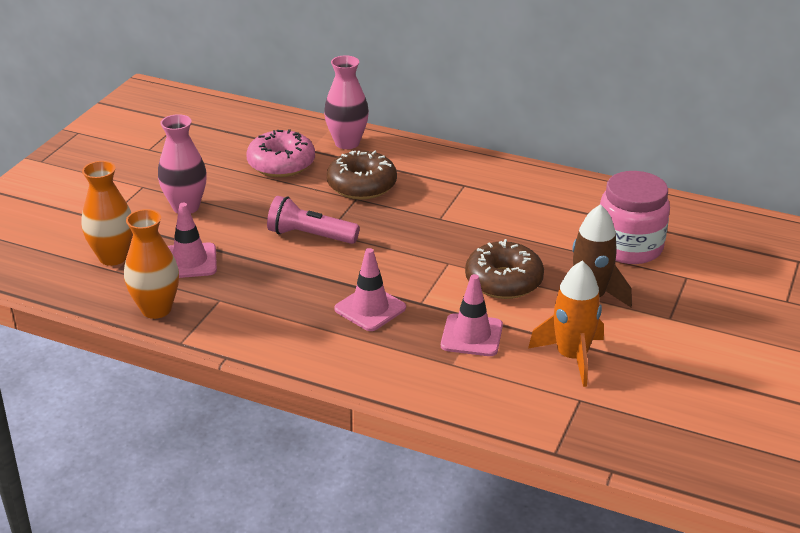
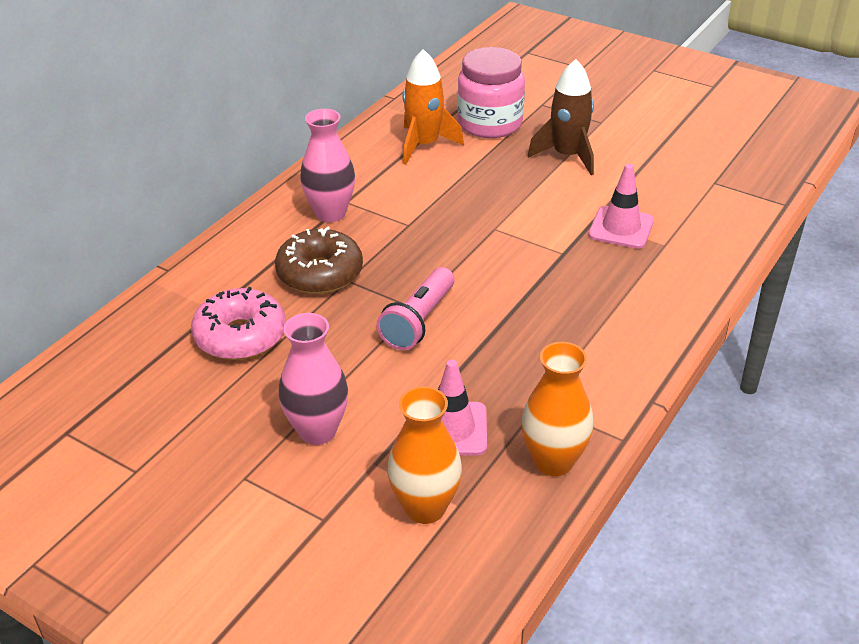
camera: 80 degrees left, 5 degrees up
pink vase [324,55,369,149] -> pink vase moved to [300,109,355,222]
pink traffic cone [334,248,406,331] -> none
brown donut [465,239,544,299] -> none
orange rocket [528,260,604,387] -> orange rocket moved to [402,49,464,165]

